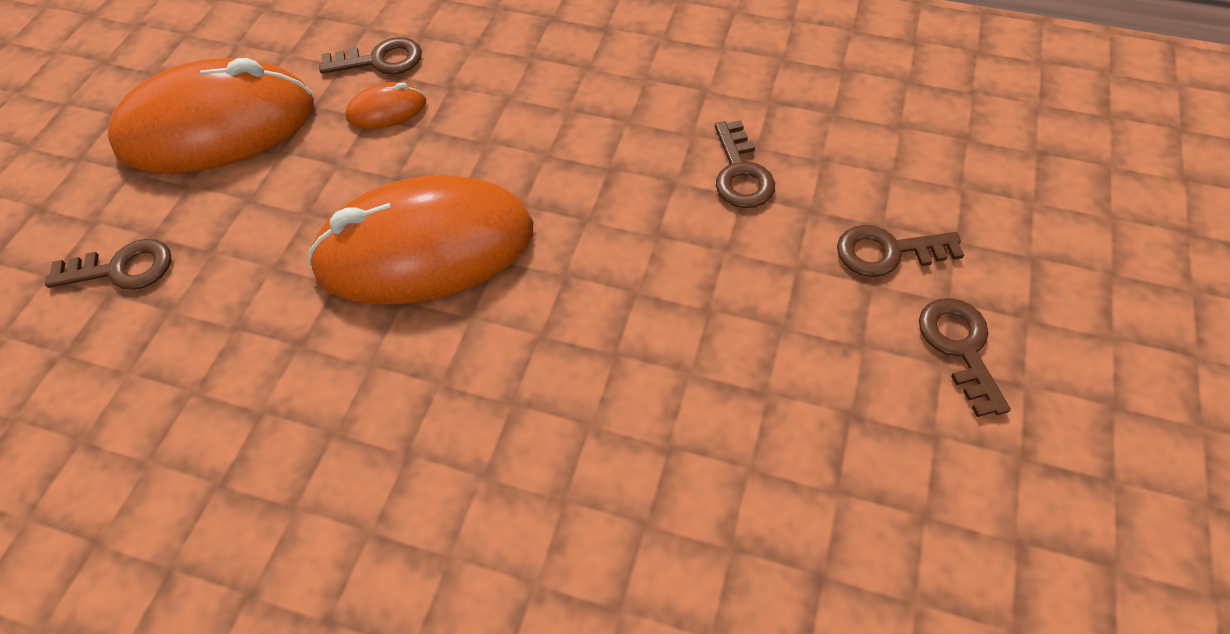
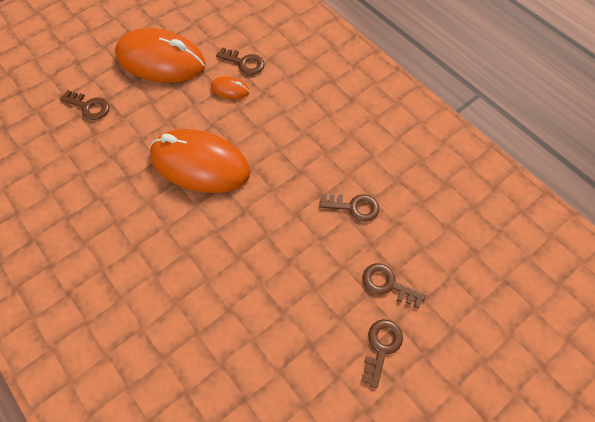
camera: 30 degrees right, 5 degrees up
brown key [715,120,775,208] -> brown key turned 105 degrees counterclockwise [319,194,379,222]

